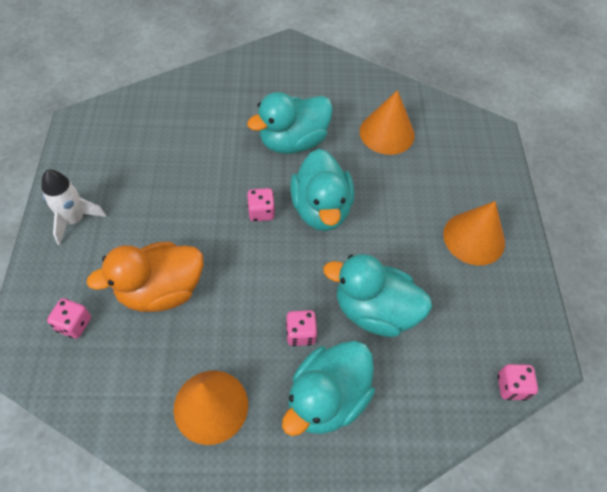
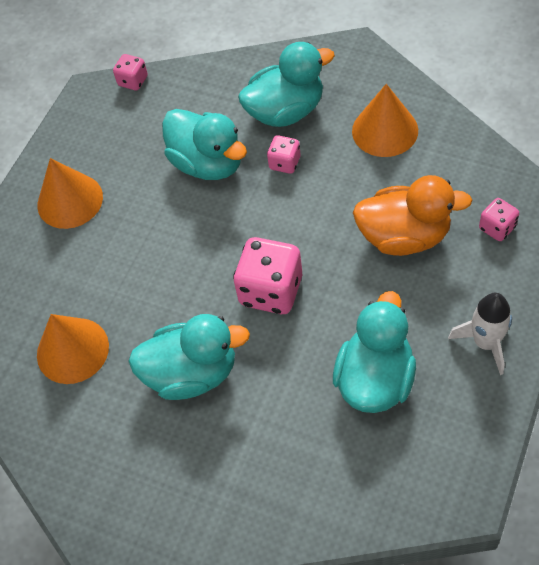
camera: 145 degrees left, 0 degrees up
pink dice [247,188,275,221] -> pink dice [233,237,302,314], size x1.88
turquoise duck [290,149,354,231] -> turquoise duck moved to [333,291,416,413]

